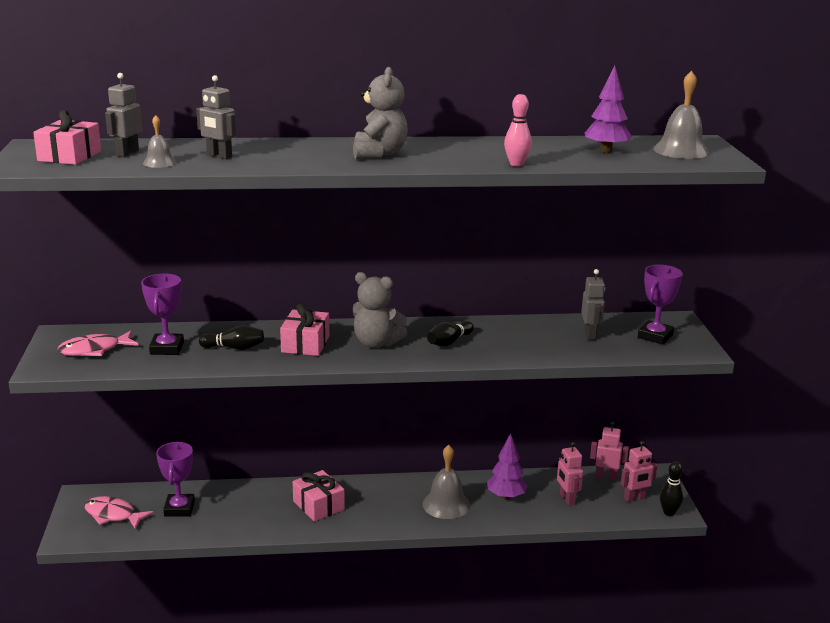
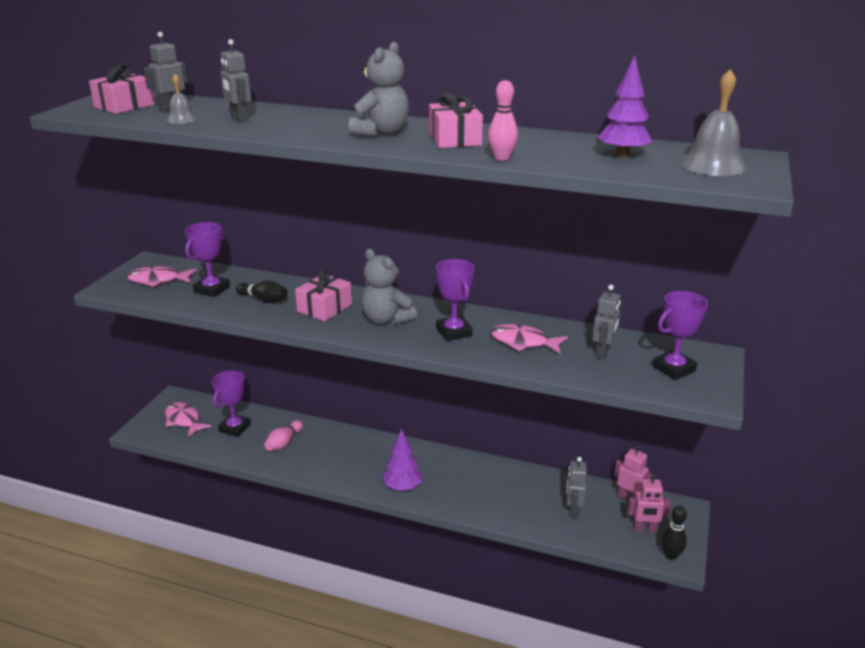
camera: 25 degrees right, 5 degrees up
pink gift [293,470,345,522] -> pink gift moved to [429,92,483,148]
grey bell [423,445,470,519] -> none
black bowling pin [427,321,474,347] -> purple trophy [436,259,474,341]
purple tree [487,433,528,500] -> purple tree moved to [382,429,422,491]
pink robot [557,442,583,505] -> grey robot [566,457,587,519]
none -> pink bowling pin [264,420,303,451]
none -> pink fish [490,324,568,354]

